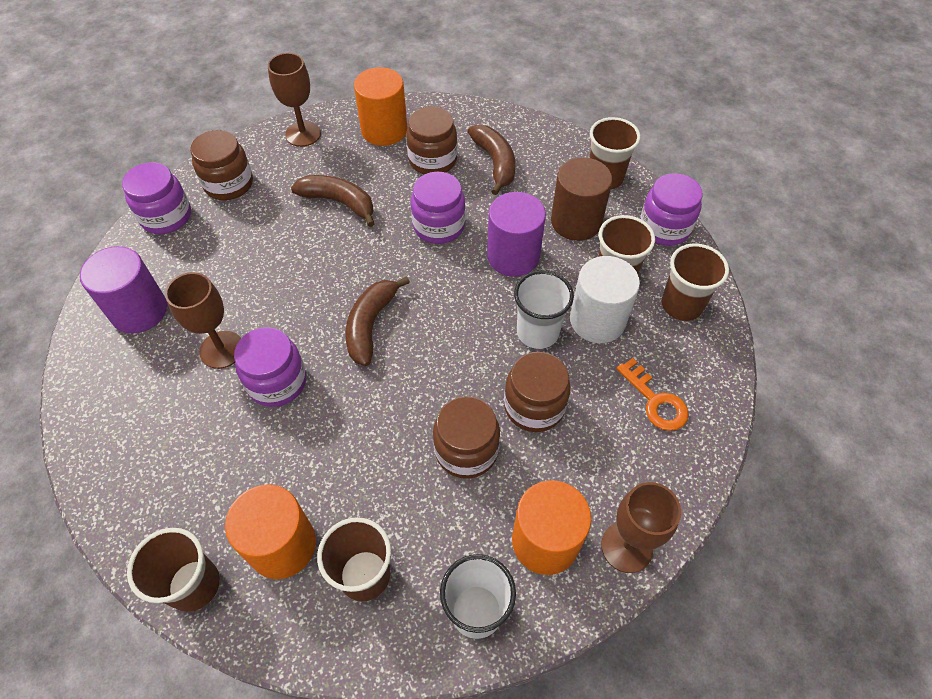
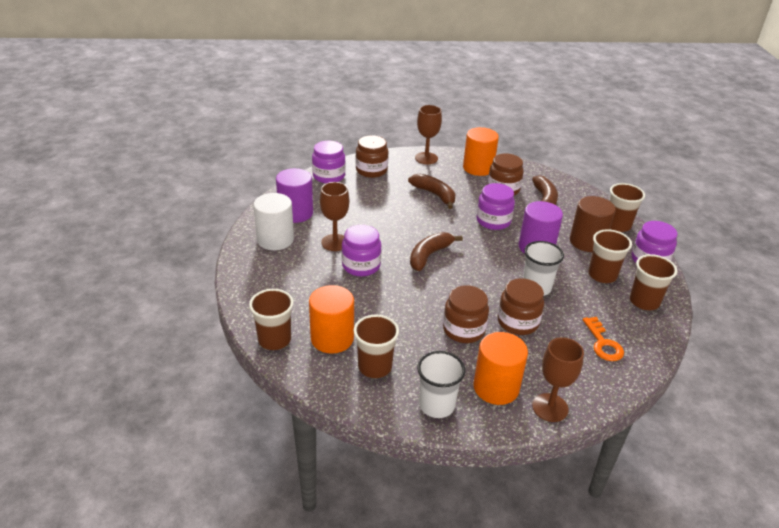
camera: 20 degrees right, 20 degrees down
white cylinder [570,256,640,343] -> white cylinder moved to [253,193,294,250]

